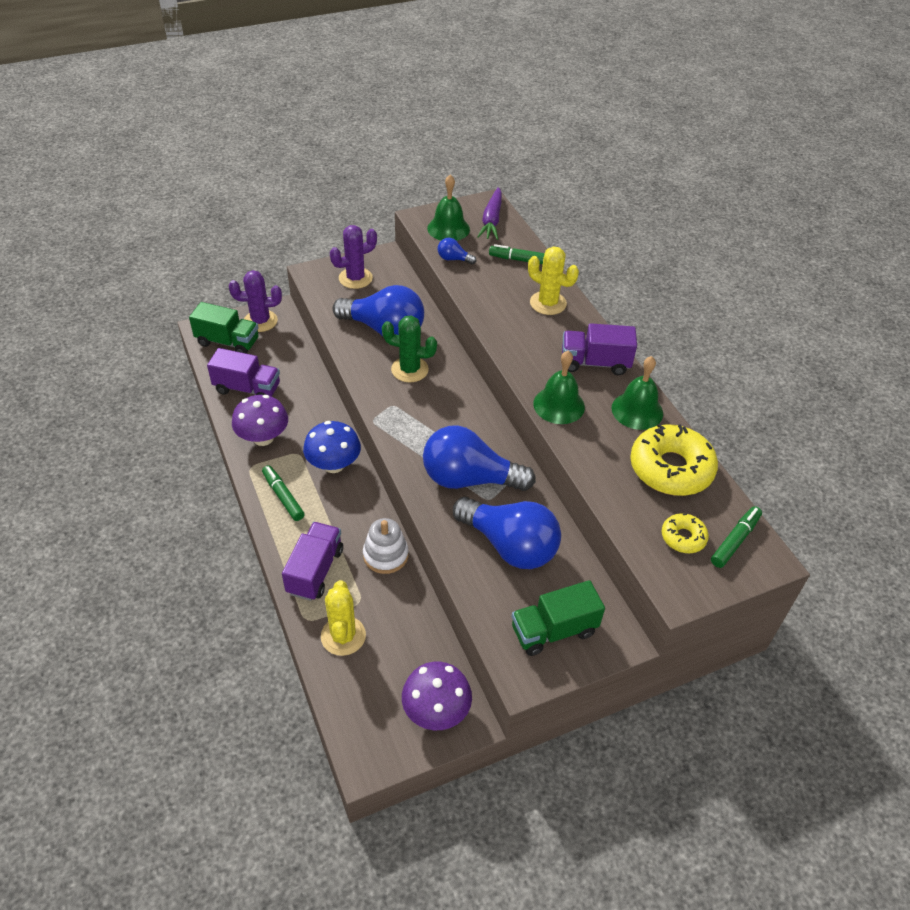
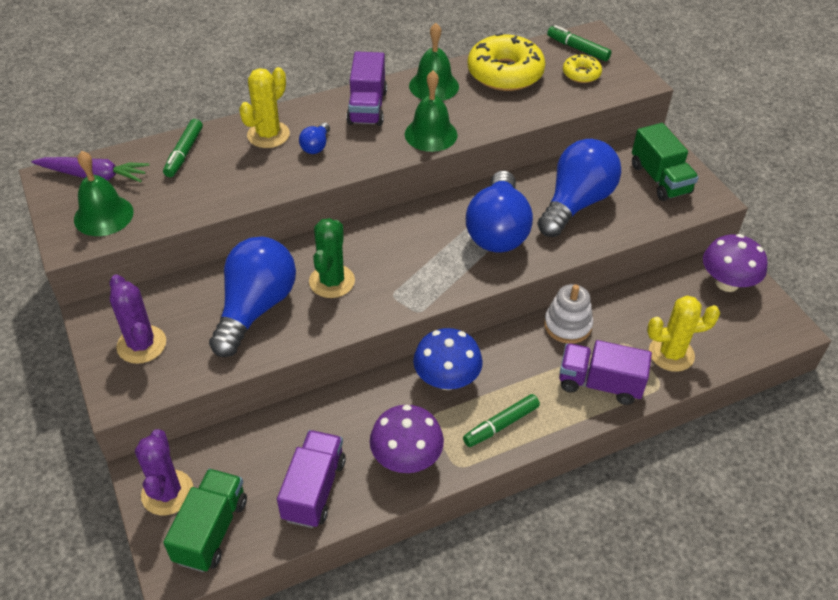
camera: 90 degrees left, 0 degrees up
blue light bulb [438,238,476,264] -> blue light bulb moved to [299,123,330,154]

